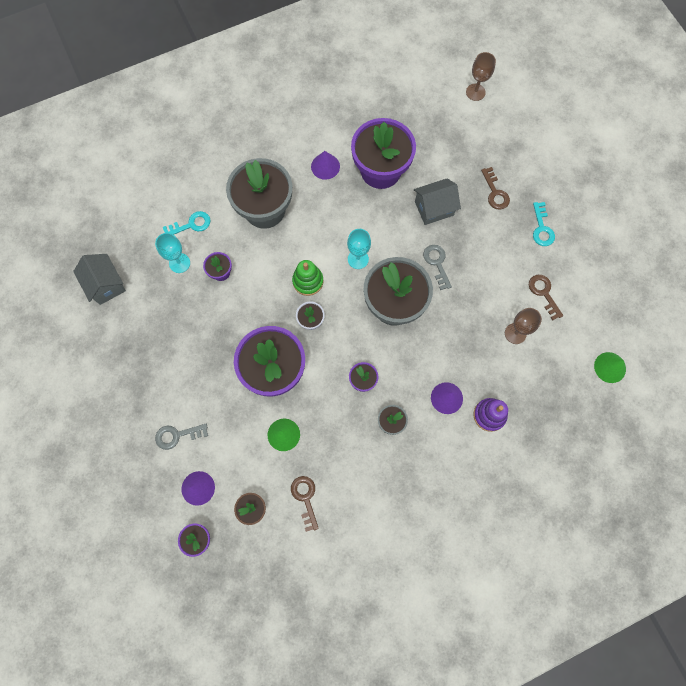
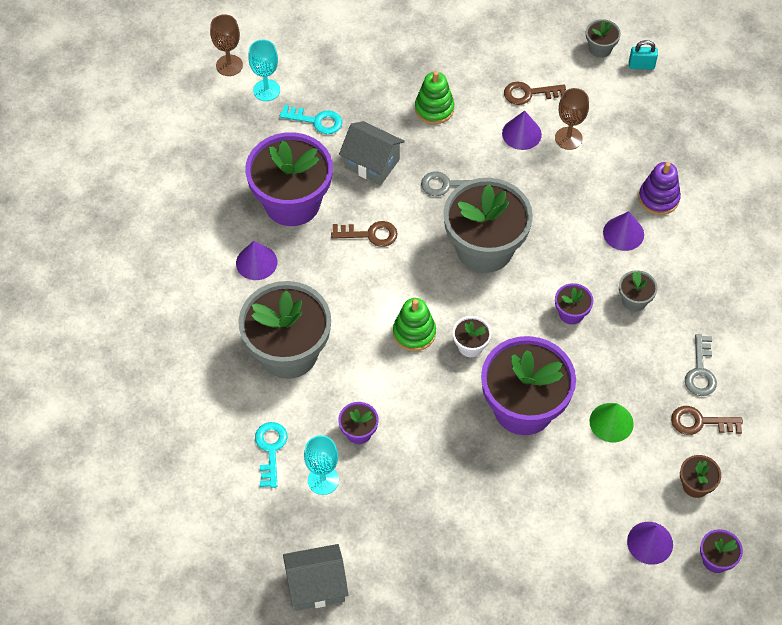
camera: 70 degrees left, 15 degrees down
grey key [155,424,208,450] -> grey key moved to [685,334,717,396]
turquoise goblet [347,229,371,269] -> turquoise goblet moved to [248,40,280,101]
grey house [414,178,461,225] -> grey house turned 60 degrees counterclockwise [339,121,405,185]
brown key [481,167,510,210] -> brown key moved to [331,221,398,247]
turquoise key [533,202,555,246] -> turquoise key moved to [280,105,342,134]
green cone [594,352,626,383] -> turquoise padlock [629,40,658,70]
none -> green stacking toy [415,71,454,124]
none -> purple cone [502,111,542,150]
none -> grey flower pot [586,19,621,58]

